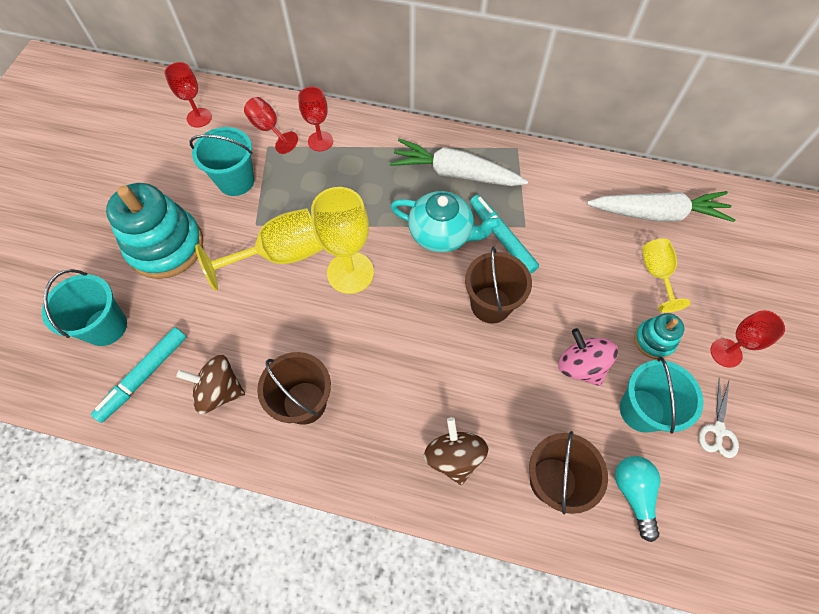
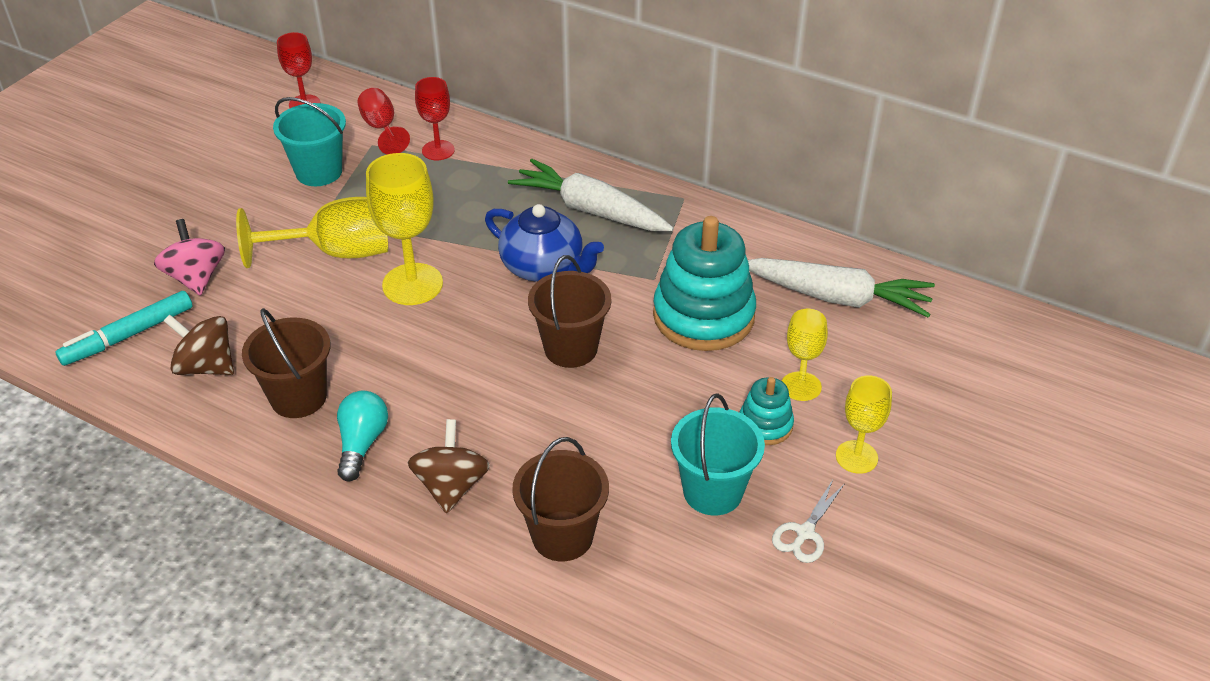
camera: 15 degrees right, 20 degrees down
turquoise bucket [42,269,127,346] -> none
turquoise stacking toy [106,183,203,279] -> turquoise stacking toy moved to [653,216,756,351]
turquoise teapot [390,191,501,253] -> blue teapot [485,204,604,282]
turquoise marker [470,195,539,274] -> none
pink spinning top [558,328,618,386] -> pink spinning top moved to [154,219,225,296]
turquoise light bulb [615,456,660,542] -> turquoise light bulb moved to [337,391,388,481]
red goblet [711,310,785,368] -> yellow goblet [836,375,892,474]

